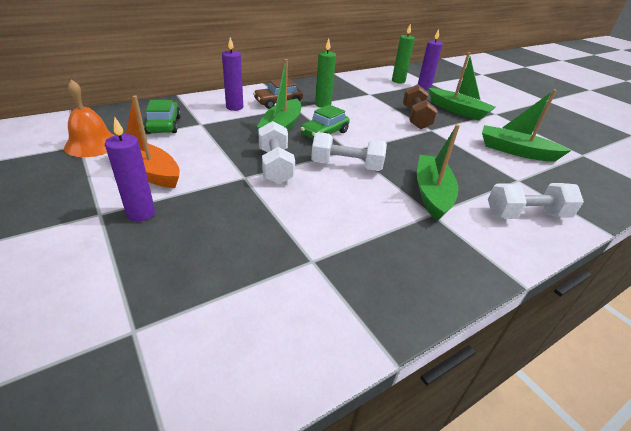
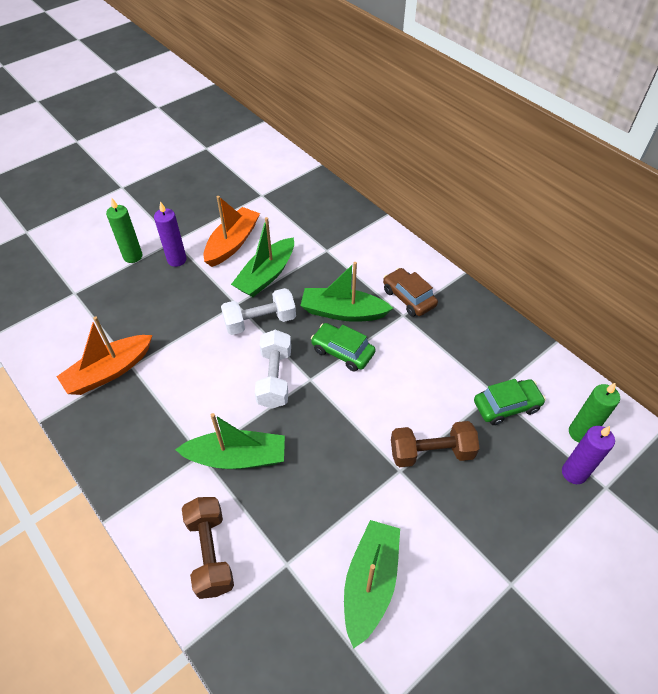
camera: 85 degrees right, 15 degrees up
orange bell [64,79,115,157] -> none
green car [144,100,181,134] -> green car moved to [474,379,546,425]
purple candle [222,37,243,111] -> none
green candle [315,39,336,108] -> green candle moved to [106,198,143,263]
green boat [429,52,496,121] -> green boat moved to [231,217,294,297]
white dumbbell [488,183,584,219] -> brown dumbbell [182,497,234,599]
none -> orange boat [56,317,152,395]

